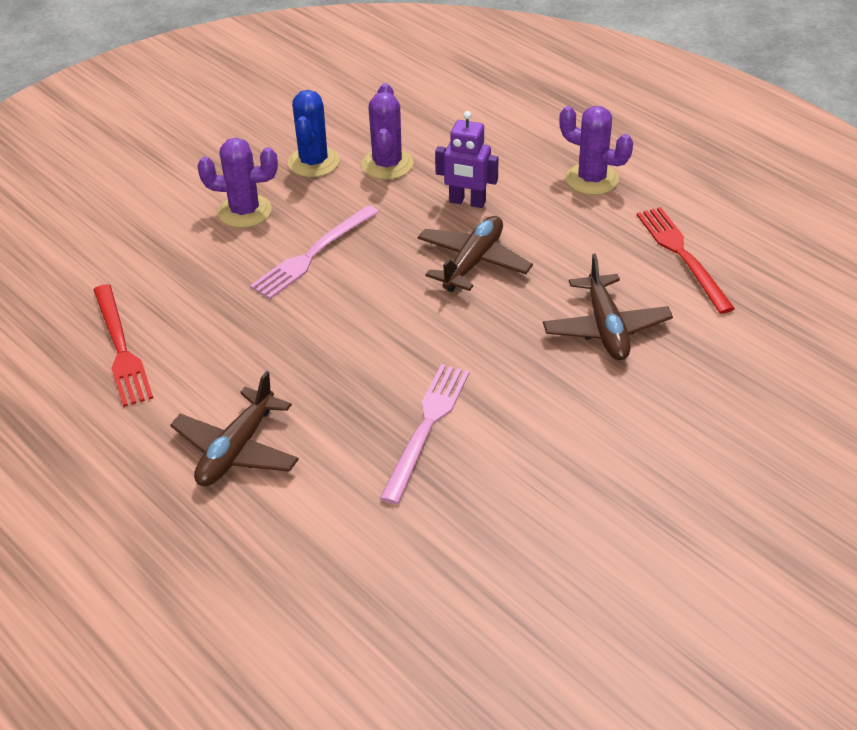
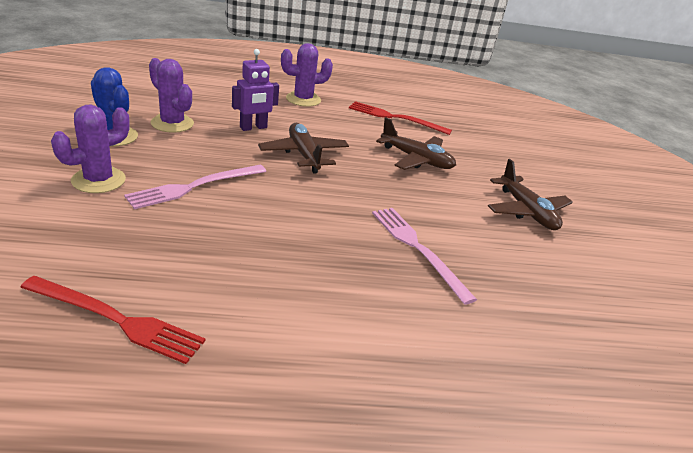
camera: 55 degrees left, 10 degrees down
brown plane [170,371,299,486] -> brown plane moved to [488,159,573,230]
pink fork [250,205,379,299] -> pink fork turned 60 degrees clockwise [124,165,266,209]

